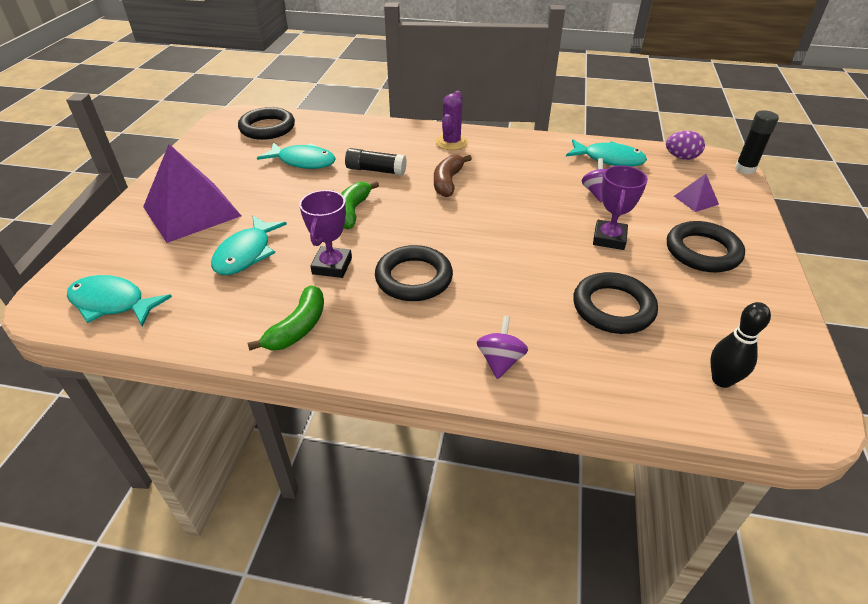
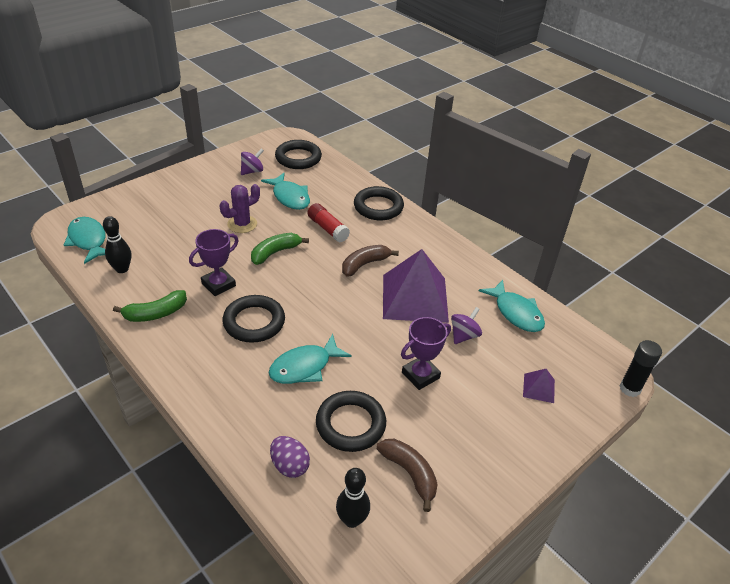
camera: 35 degrees right, 0 degrees up
purple pyramid [143,144,241,243] -> purple pyramid moved to [383,249,449,323]
turquoise fish [211,216,287,275] -> turquoise fish moved to [269,334,352,384]
black glue stick [345,148,407,176] -> red glue stick [307,203,350,243]
purple cactus [436,91,468,150] -> purple cactus moved to [219,184,260,233]
purple spinning top [477,316,528,379] -> purple spinning top moved to [241,148,264,175]
purple egg [666,131,705,160] -> purple egg moved to [270,436,310,478]
black ring [667,221,745,272] -> black ring moved to [354,186,404,220]
none -> black bowling pin [103,216,132,273]
none -> brown banana [377,439,438,512]

